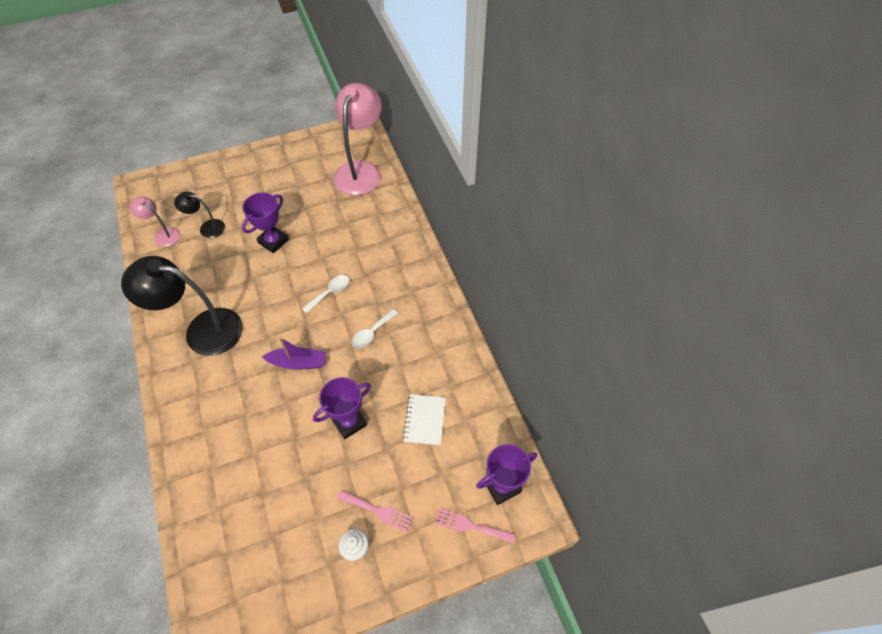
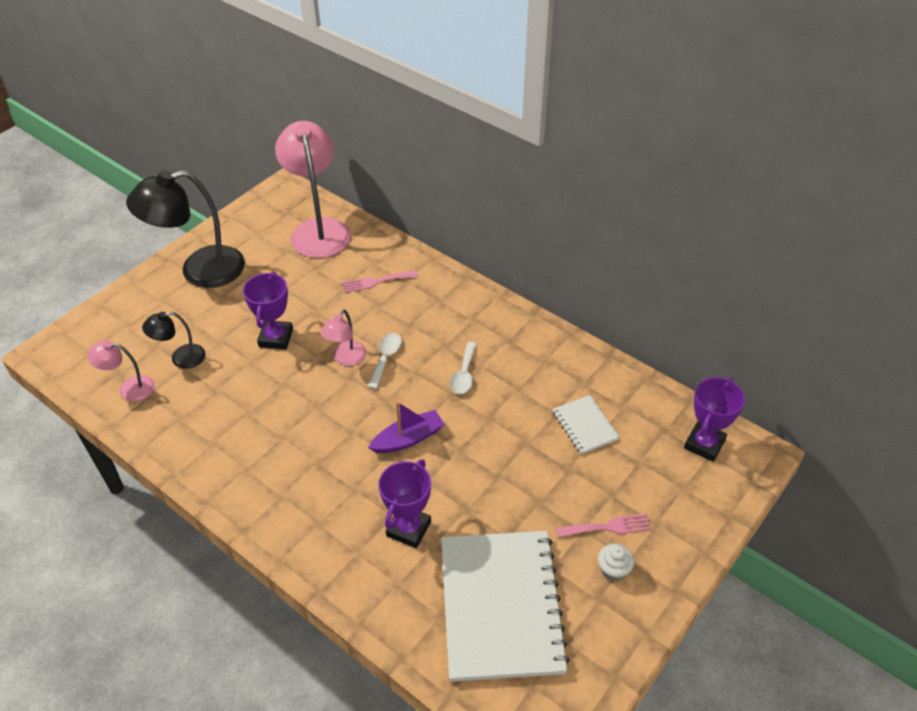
camera: 30 degrees left, 10 degrees down
black lamp [121,256,243,356] -> black lamp moved to [126,170,245,288]
purple trophy [313,377,371,439] -> purple trophy moved to [378,459,431,548]
pink fork [435,508,515,544] -> pink fork moved to [342,271,418,293]
none -> pink lamp [320,309,367,366]
none -> white notebook [441,531,570,682]

